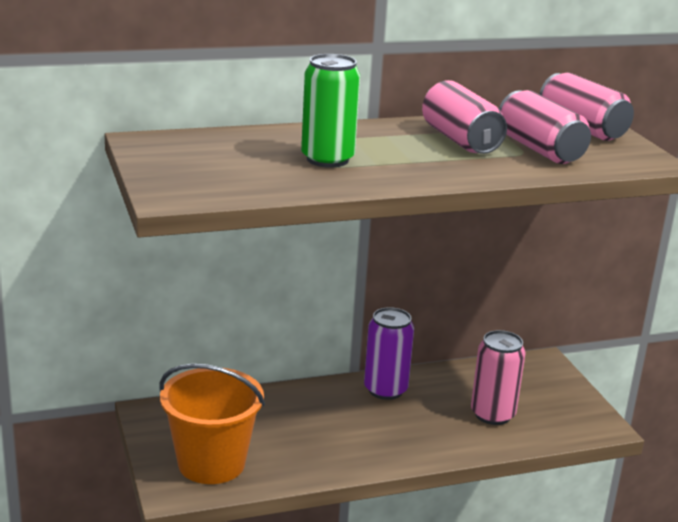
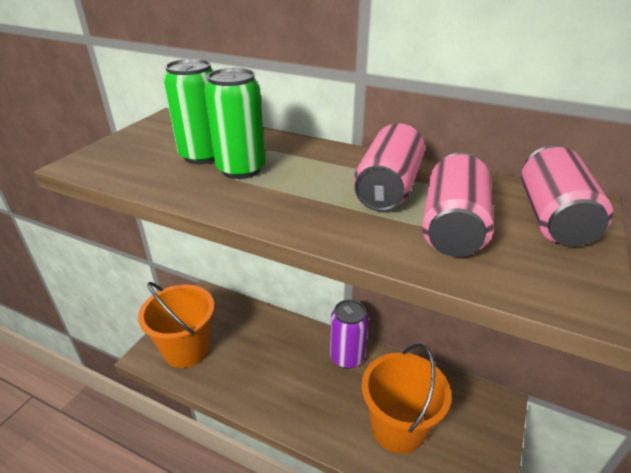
camera: 45 degrees right, 10 degrees up
pink can [471,330,526,425] -> orange bucket [362,344,451,454]
none -> green can [163,59,215,164]

